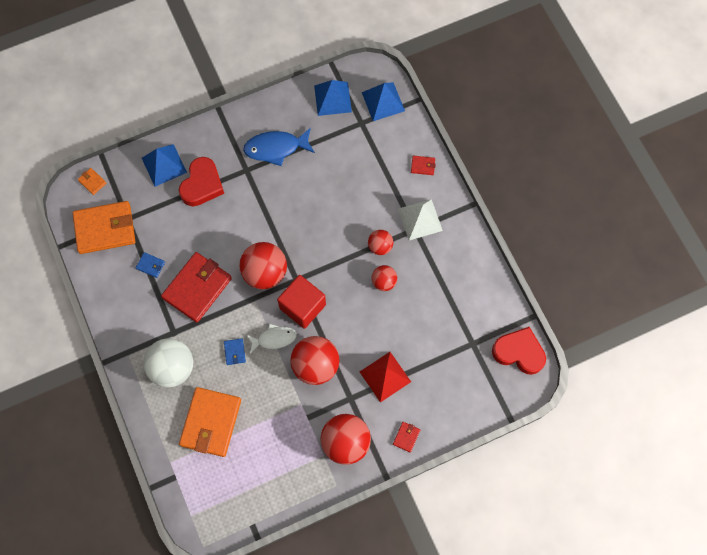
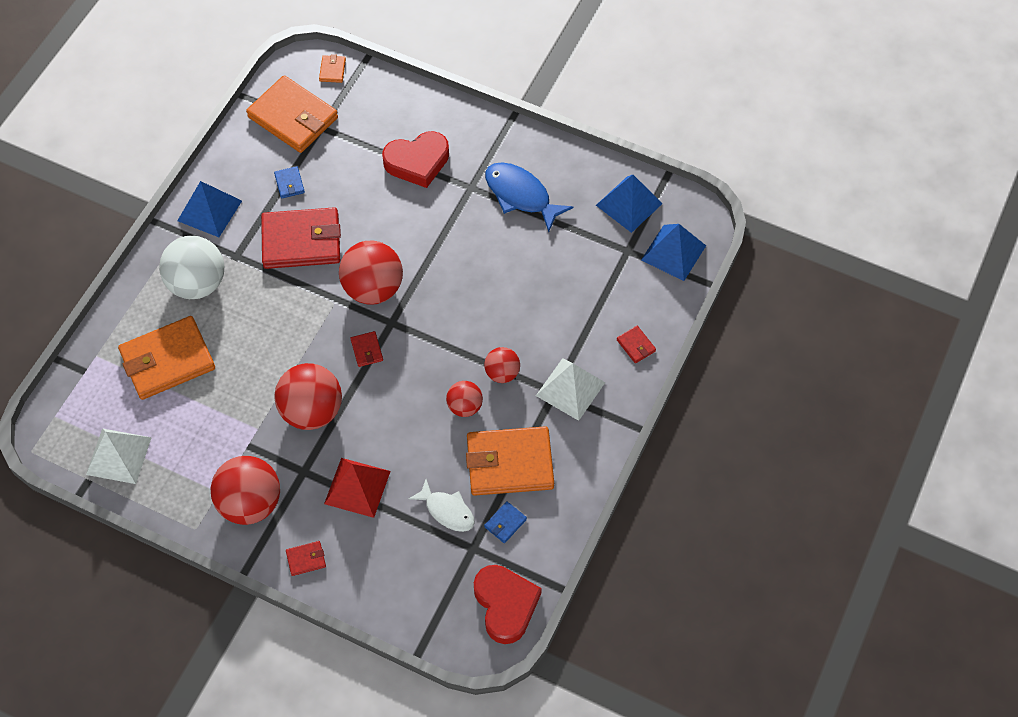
camera: 50 degrees right, 10 degrees down
blue pyramid [142,144,187,187] -> blue pyramid moved to [177,181,242,237]
blue wallet [224,338,246,365] -> blue wallet moved to [484,501,527,543]
white fish [247,324,297,354] -> white fish moved to [409,479,475,532]
red cube [277,275,326,329] -> red wallet [350,331,383,367]
none -> white pyramid [86,428,152,484]
none -> orange wallet [466,426,554,496]

